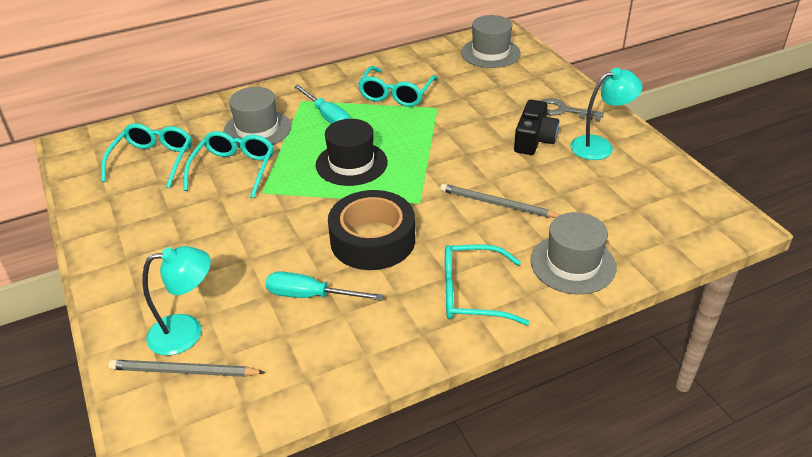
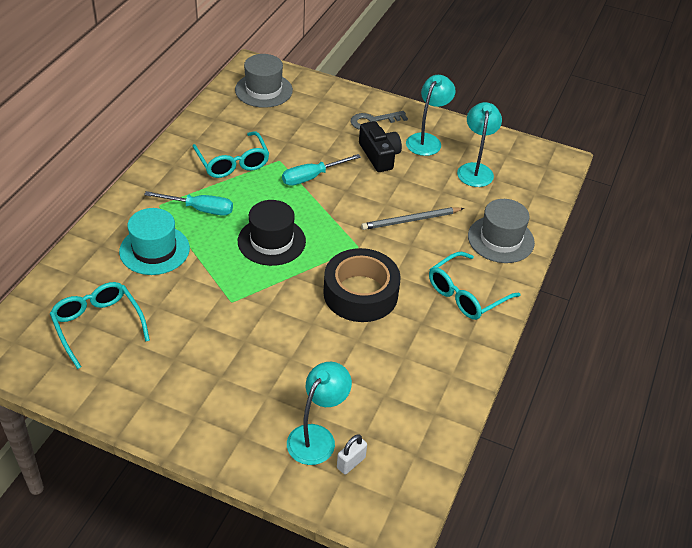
camera: 45 degrees left, 5 degrees up
grey pencil [108,360,265,377] -> white padlock [337,434,367,474]
turquoise glasses [184,131,274,198] -> none
grey hat [223,87,291,148] -> turquoise hat [119,208,190,275]
turquoise screwdriver [265,271,384,301] -> turquoise screwdriver moved to [282,154,361,186]
none -> turquoise lamp [457,102,502,187]

